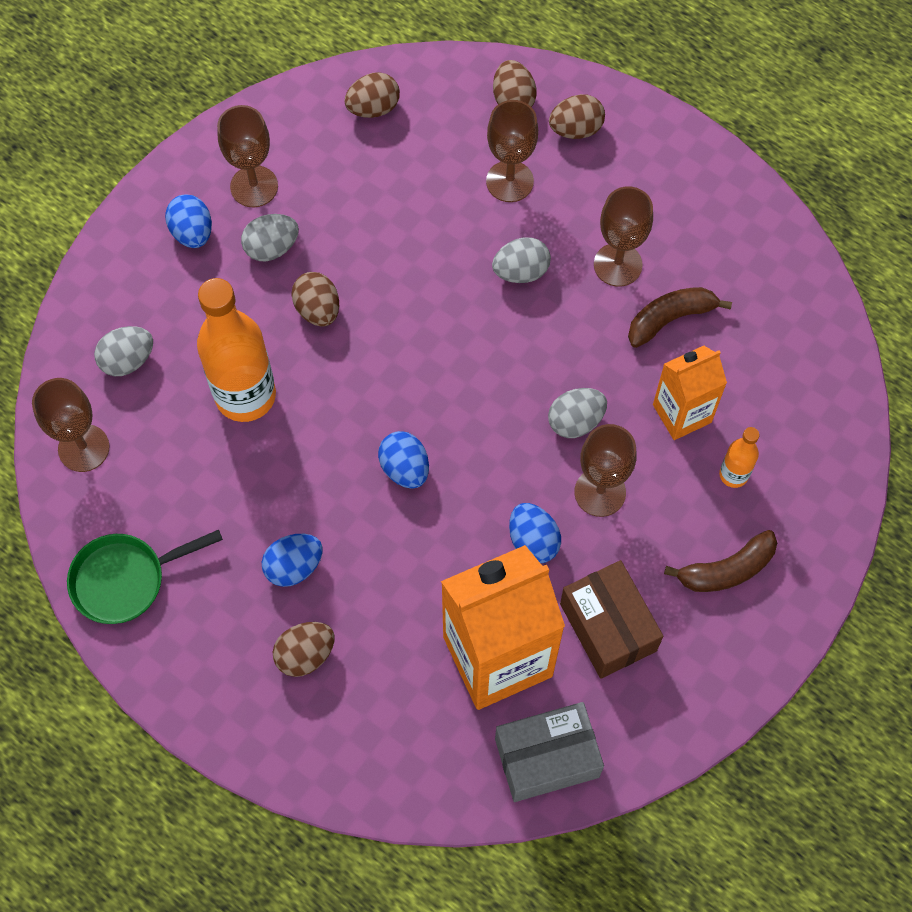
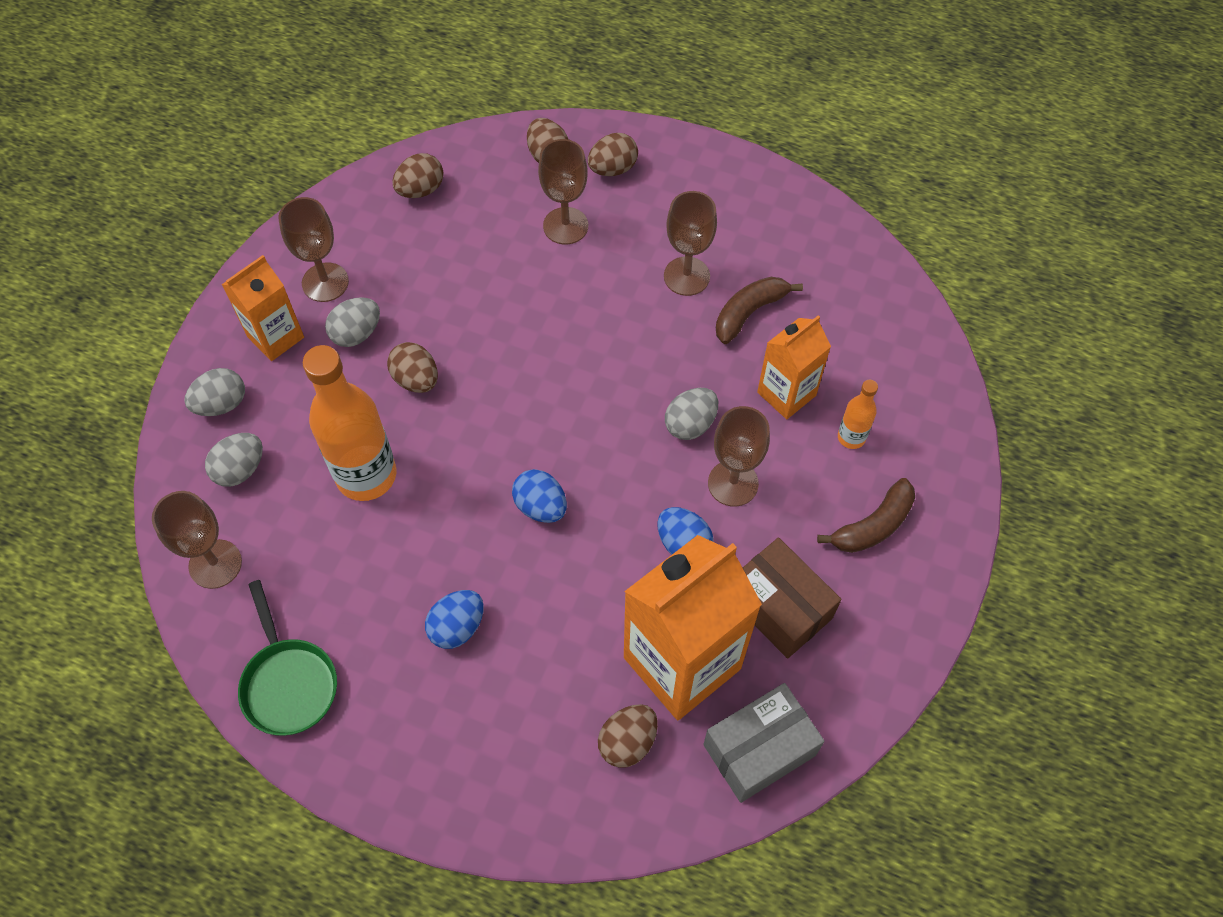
camera: 15 degrees left, 5 degrees down
green pan [67,530,223,624] -> green pan turned 75 degrees counterclockwise [238,580,337,736]
blue egg [165,195,212,248] -> orange carton [222,255,304,361]
brown egg [273,622,335,677] -> brown egg moved to [598,704,658,768]
grey egg [492,238,551,283] -> grey egg moved to [184,368,245,416]

